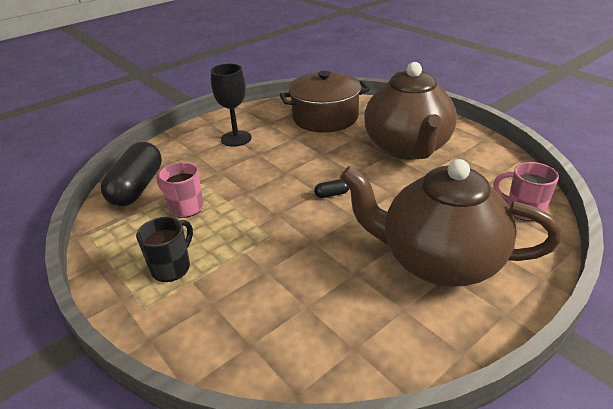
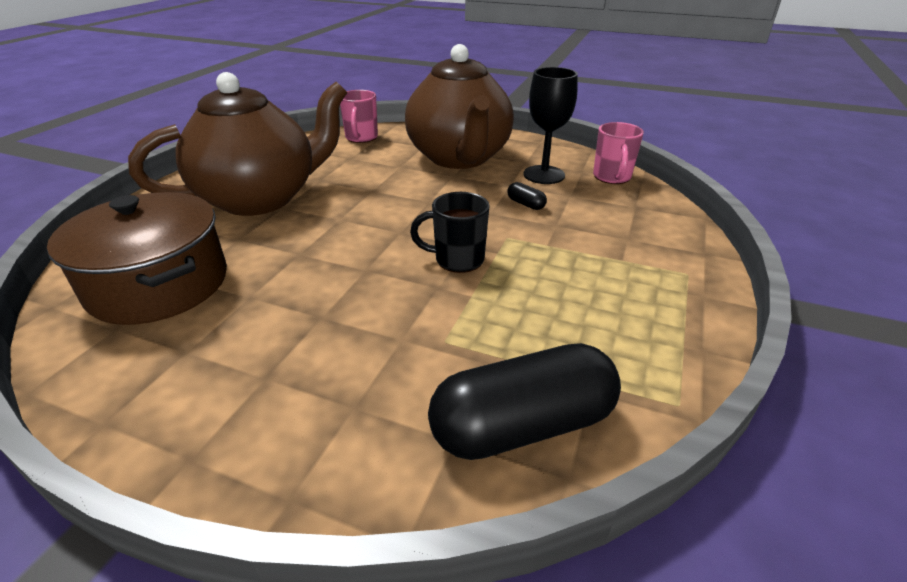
camera: 120 degrees left, 0 degrees up
black mug [136,217,193,282] -> black mug moved to [410,192,489,273]
pink mug [157,162,204,218] -> pink mug moved to [593,122,644,184]
black goblet [210,64,252,147] -> black goblet moved to [523,67,578,184]
black capsule [314,179,349,198] -> black capsule moved to [507,182,547,210]

